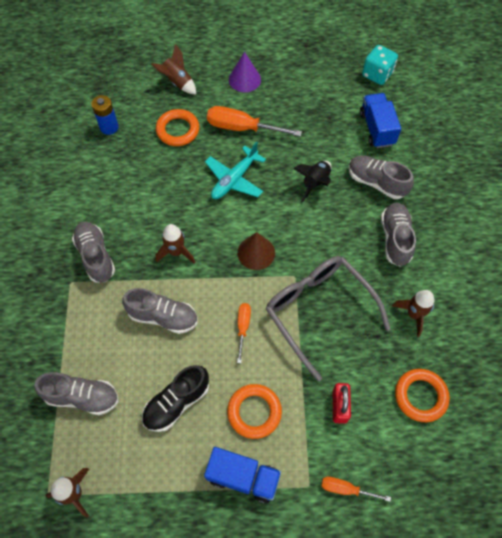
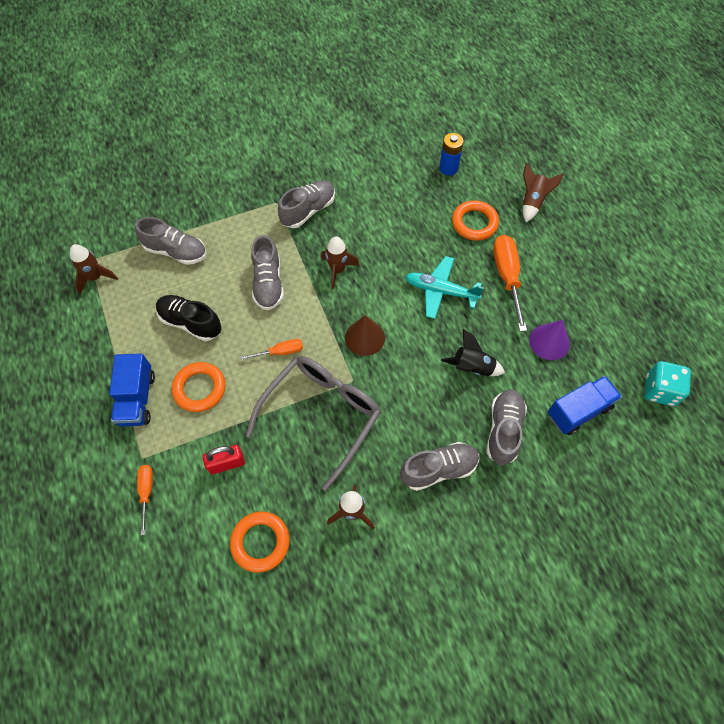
camera: 70 degrees right, 0 degrees up
grey shoe [34,372,118,415] -> grey shoe turned 60 degrees counterclockwise [135,217,207,265]
purple cone [229,52,261,92] -> purple cone moved to [529,320,570,360]

